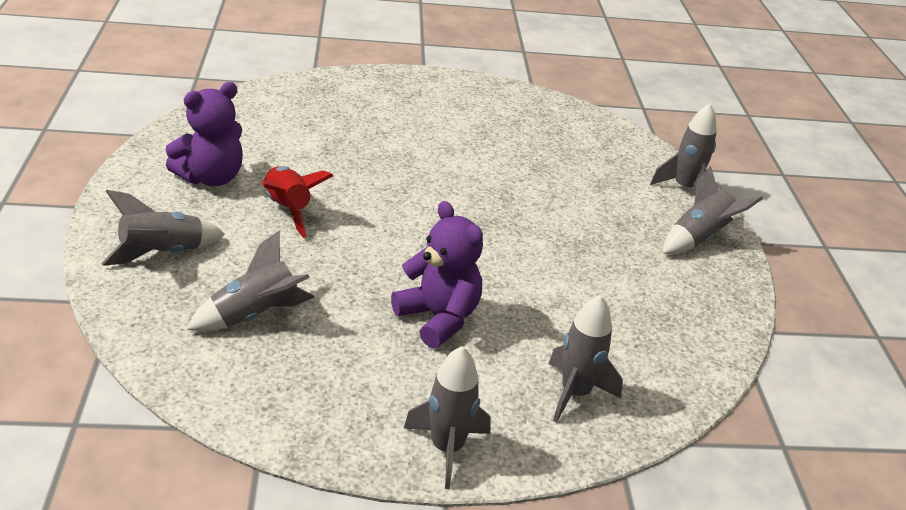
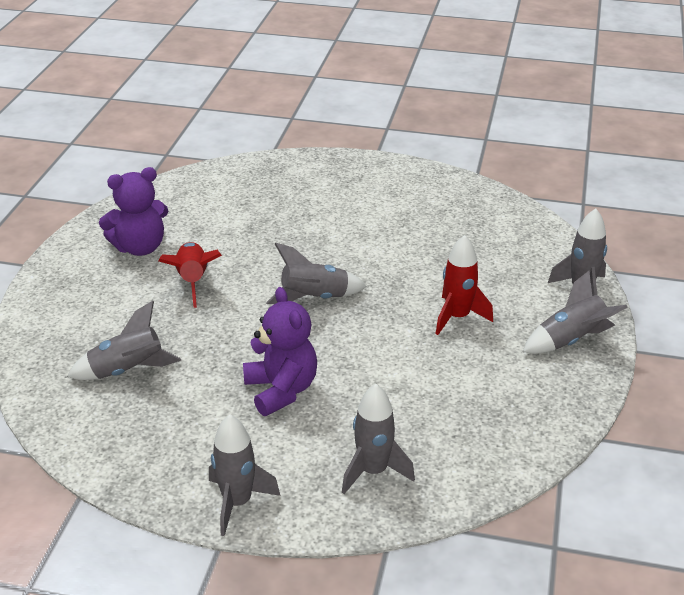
camera: 20 degrees right, 0 degrees up
grey rocket [101,190,225,266] -> grey rocket moved to [266,243,367,304]
none -> red rocket [436,235,493,335]

